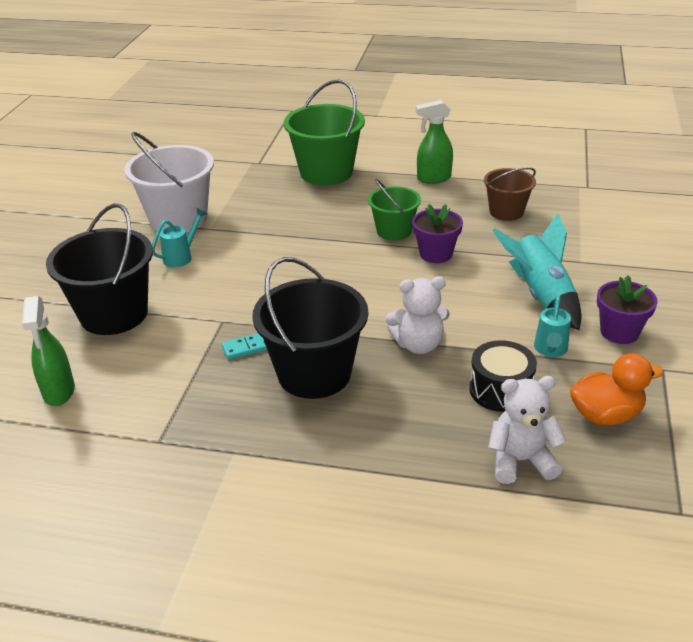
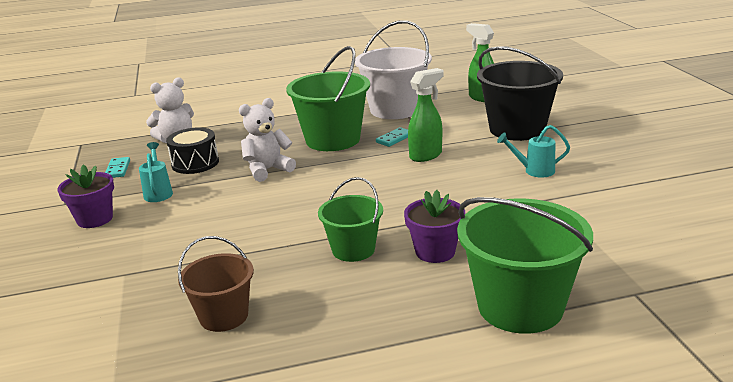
camera: 155 degrees right, 10 degrees down
white bucket [124,132,214,233] -> white bucket moved to [355,20,432,119]
turquoise watering can [152,208,207,268] -> turquoise watering can turned 75 degrees clockwise [497,125,570,177]
black bucket [252,257,368,399] -> green bucket [286,46,370,151]
purple flower pot [412,204,463,263] -> purple flower pot moved to [404,190,465,263]
green spray bottle [415,100,453,184] -> green spray bottle moved to [408,68,444,162]
turquoise rocket [493,213,581,330] -> none
orange duck [570,353,663,426] -> turquoise domino [105,157,130,178]

